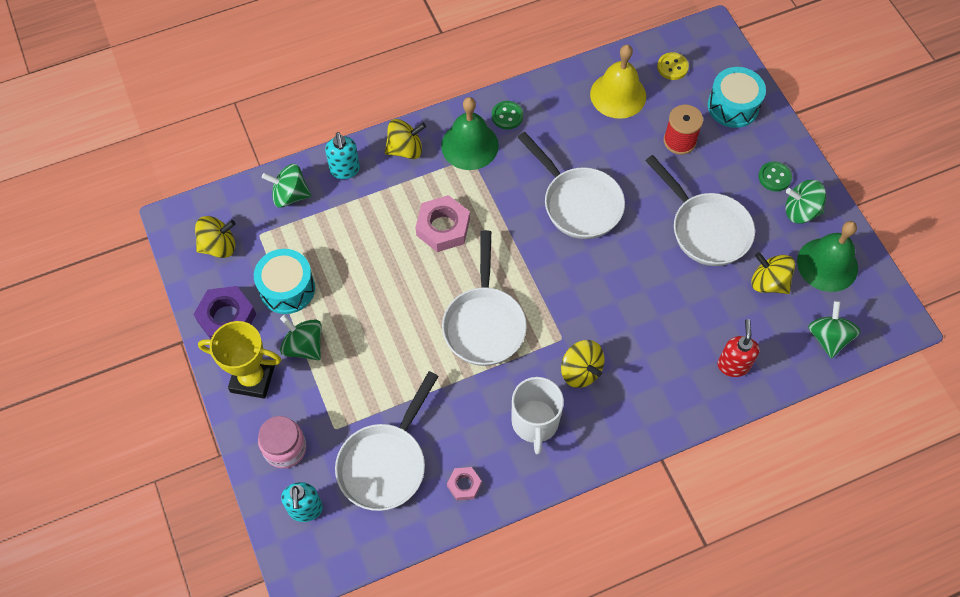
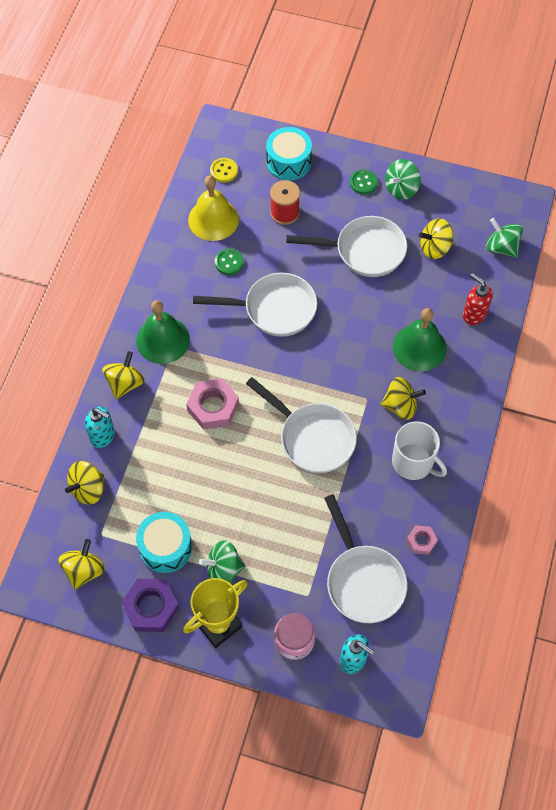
camera: 50 degrees left, 0 degrees up
green spinning top [262,164,312,208] -> yellow spinning top [65,461,104,505]
green button [492,101,523,129] -> green button moved to [215,248,244,275]
green bell [797,221,858,292] -> green bell moved to [393,308,447,371]

